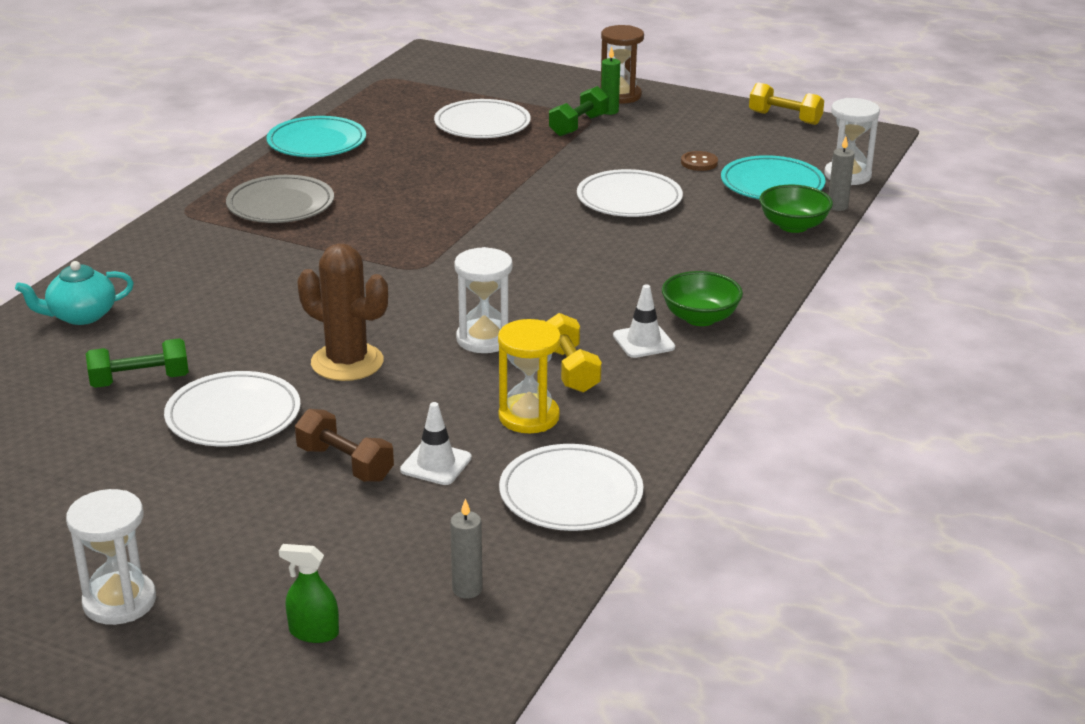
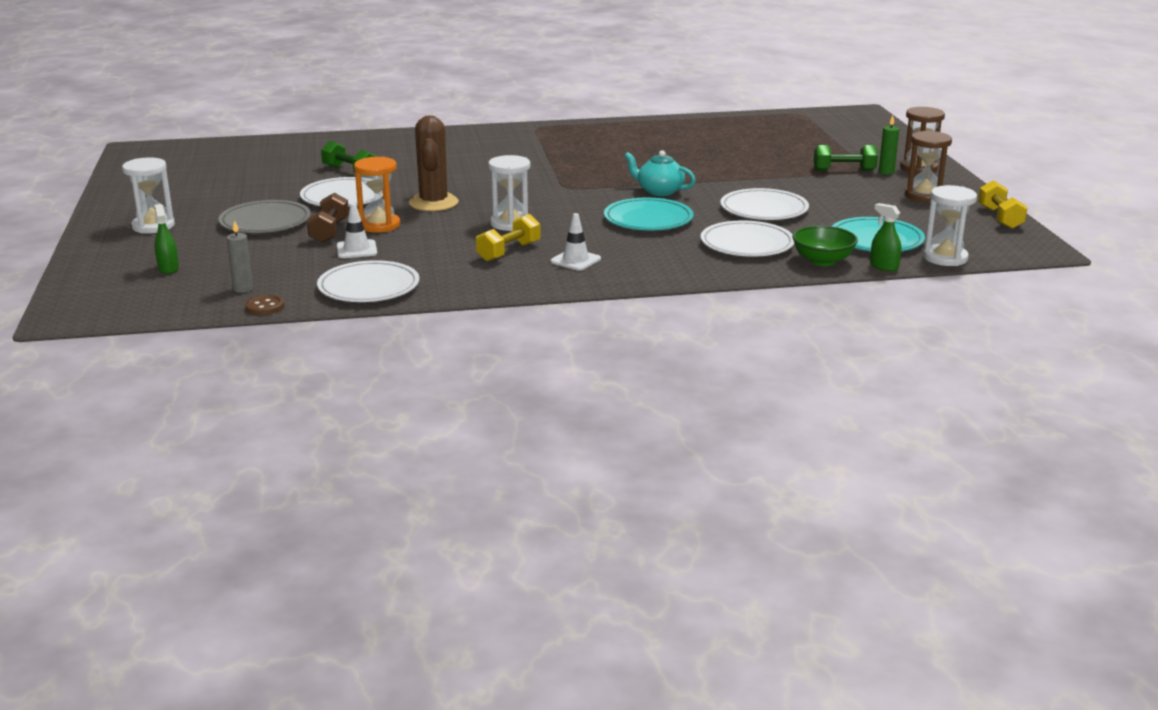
camera: 55 degrees right, 5 degrees down
turquoise teapot [15,261,134,325] -> turquoise teapot moved to [624,150,696,196]
grey plate [226,175,334,223] -> grey plate moved to [218,200,311,233]
turquoise plate [266,116,366,157] -> turquoise plate moved to [604,198,694,230]
white plate [434,99,531,138] -> white plate moved to [700,221,794,257]
yellow hourglass [498,319,561,433] -> none
green bowl [662,271,743,326] -> none
brown button [681,151,718,171] -> brown button moved to [245,295,285,315]
grey candle [829,136,855,211] -> green spray bottle [870,203,901,271]
none -> orange hourglass [354,157,400,233]
none -> brown hourglass [905,131,952,202]

